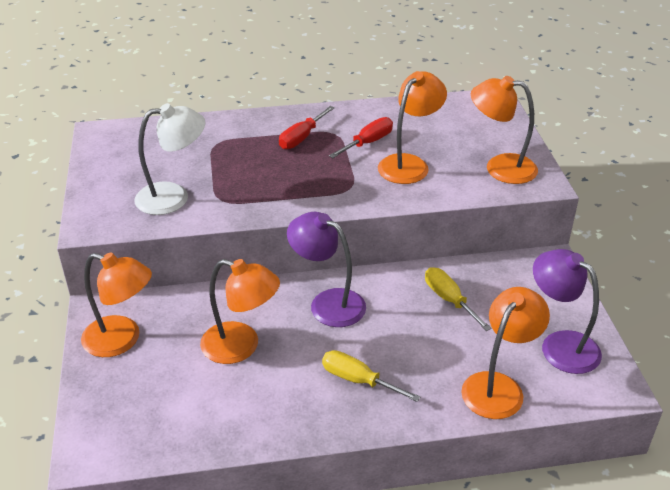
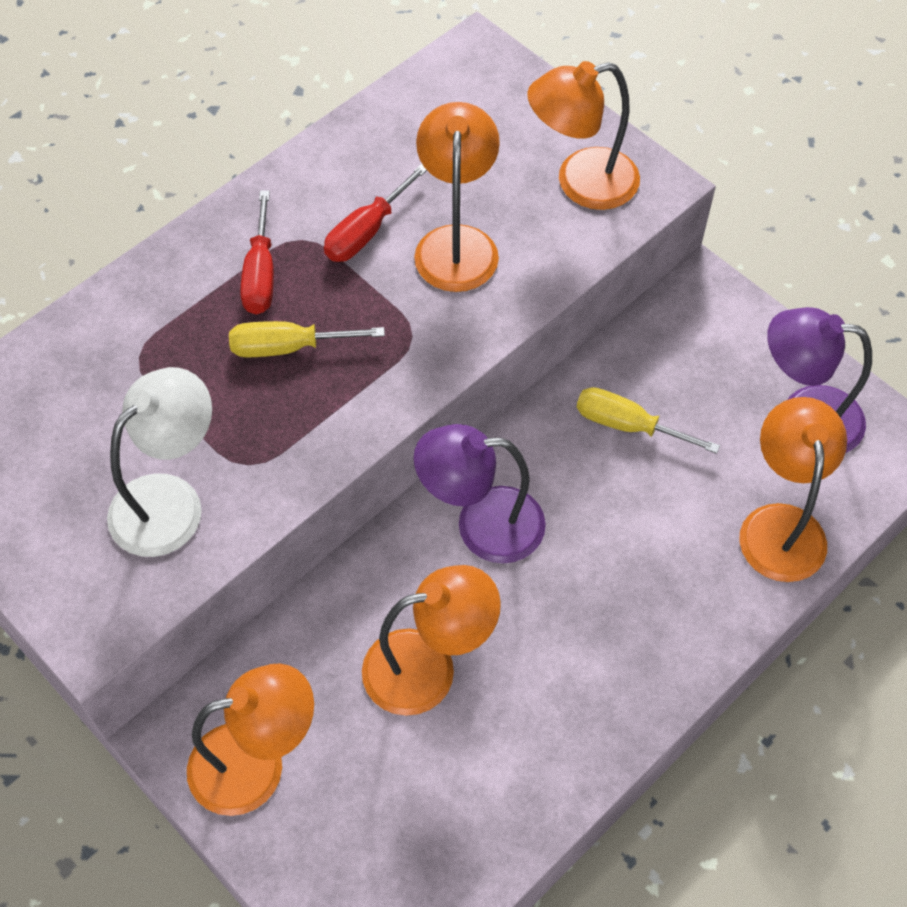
camera: 35 degrees left, 20 degrees up
yellow screwdriver [322,350,420,402] -> yellow screwdriver moved to [229,321,385,357]
red screwdriver [329,117,393,158] -> red screwdriver turned 150 degrees counterclockwise [324,164,427,262]

